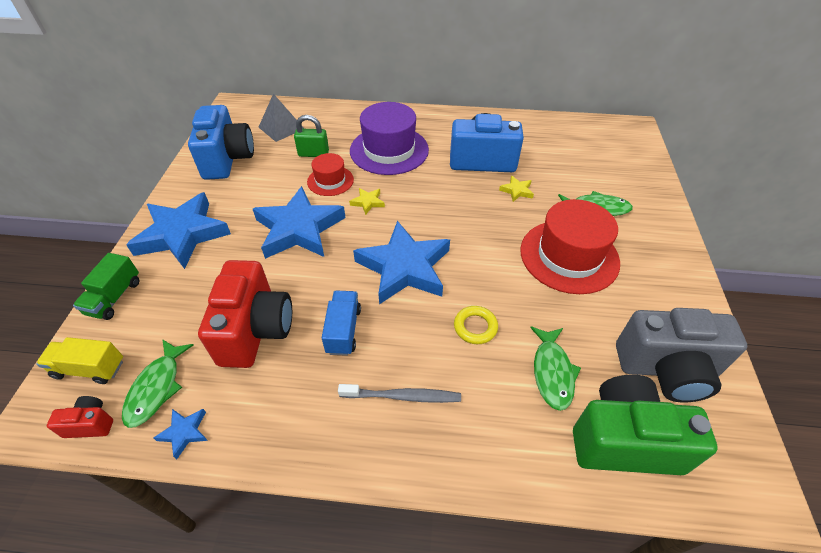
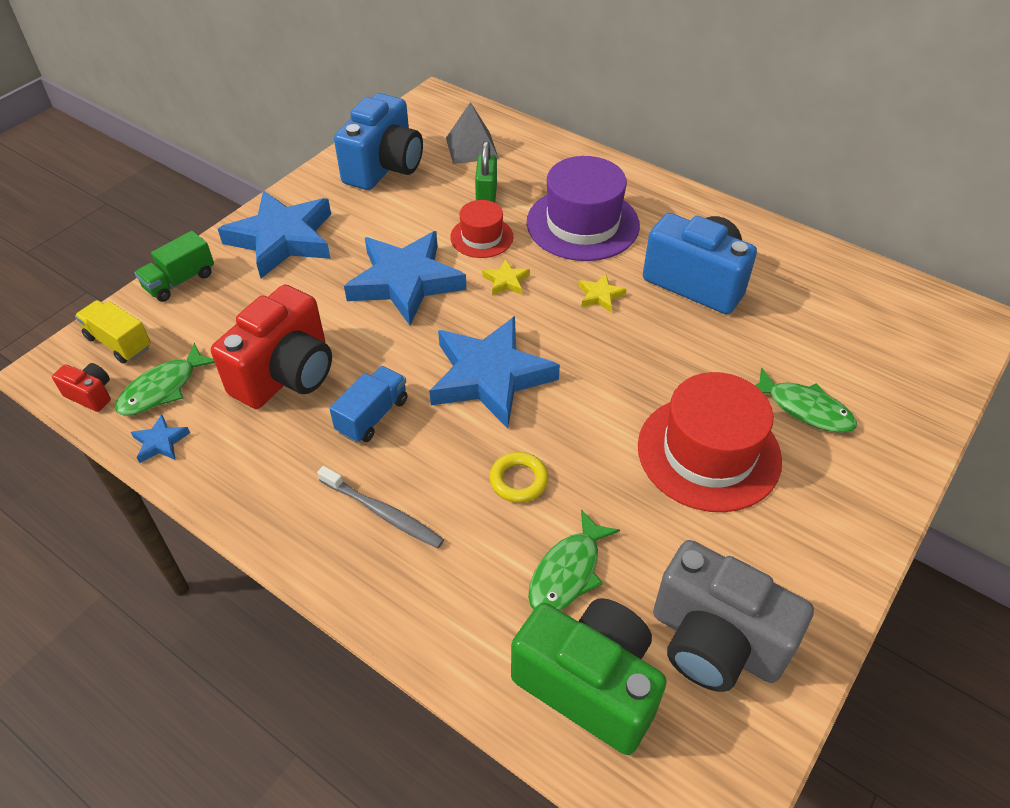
camera: 30 degrees right, 0 degrees up
green padlock [294,115,329,157] -> green padlock turned 60 degrees clockwise [475,141,497,203]
yellow star [499,176,534,202] -> yellow star moved to [578,274,626,312]

